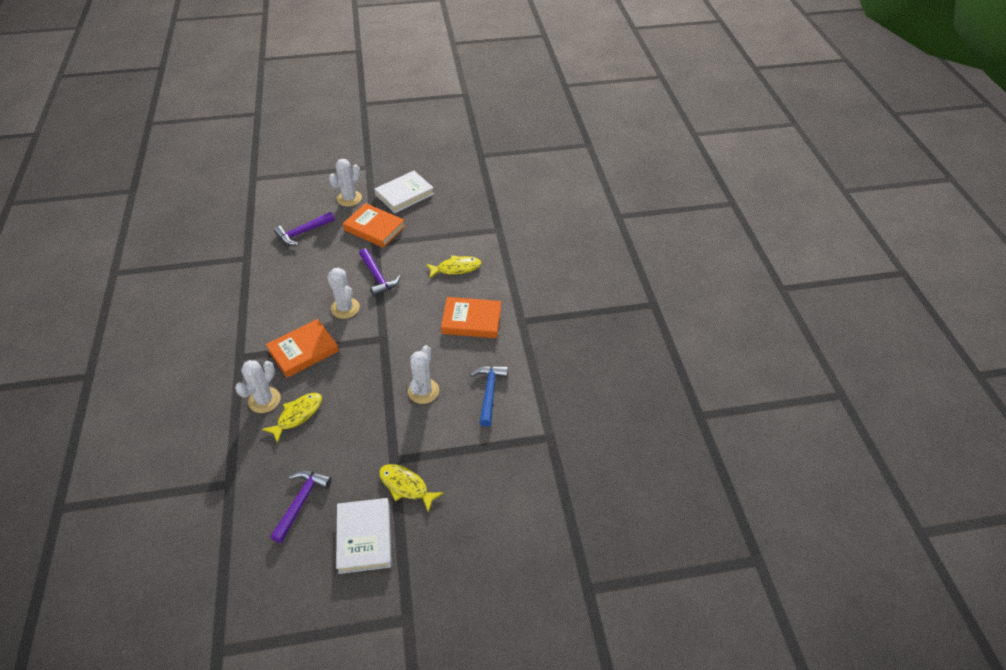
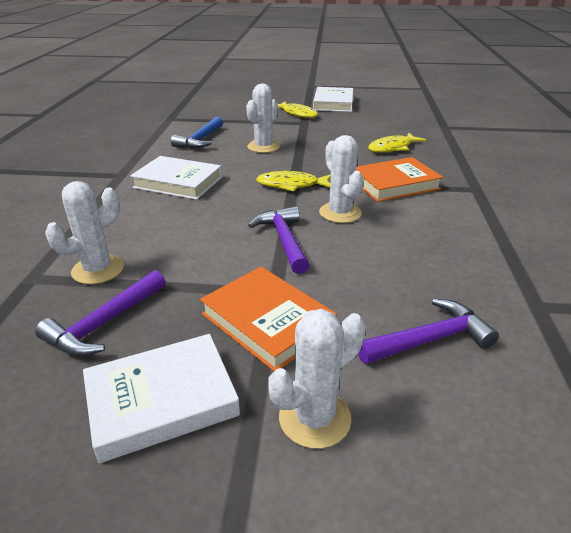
camera: 165 degrees left, 15 degrees down
white cactus [235,360,281,413] -> white cactus moved to [45,181,124,284]
purple hammer [270,470,332,543] -> purple hammer moved to [35,270,166,356]
yellow fish [426,255,481,279] -> yellow fish moved to [256,171,331,192]
orange book [441,297,501,338] -> white book [130,156,222,200]

